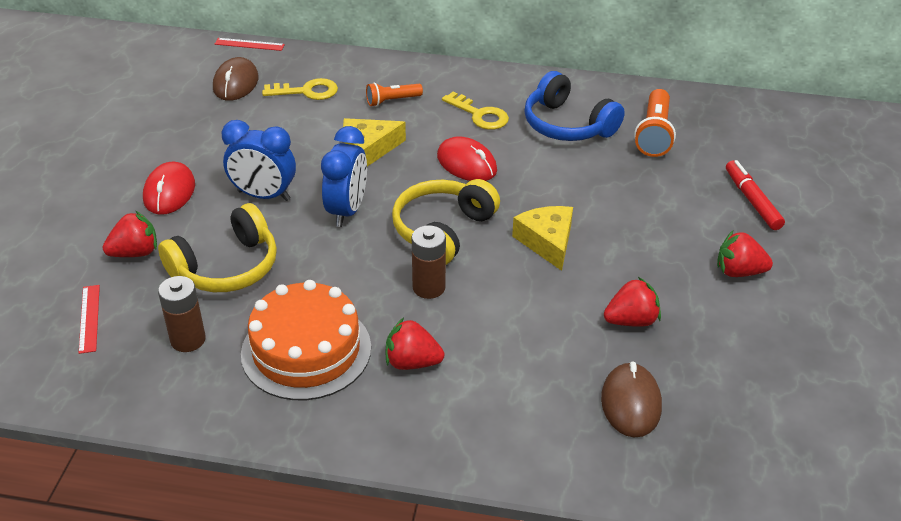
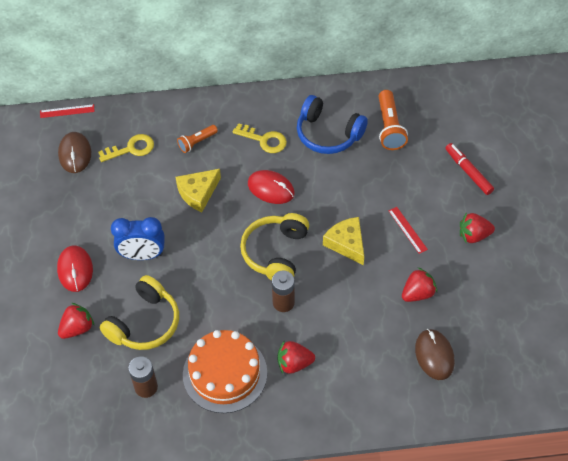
camera: 15 degrees left, 15 degrees up
red ruler [79,285,100,354] -> red ruler moved to [388,207,428,254]
blue clock [321,126,367,227] -> none

